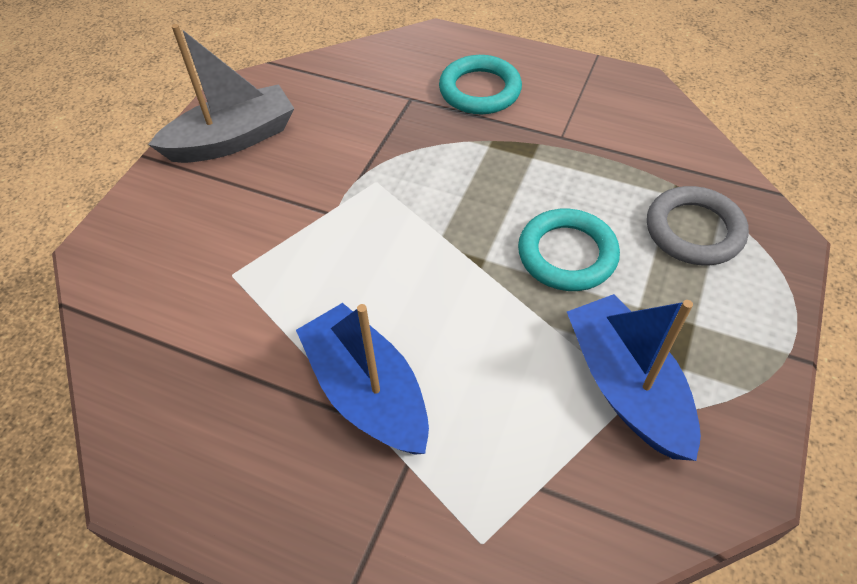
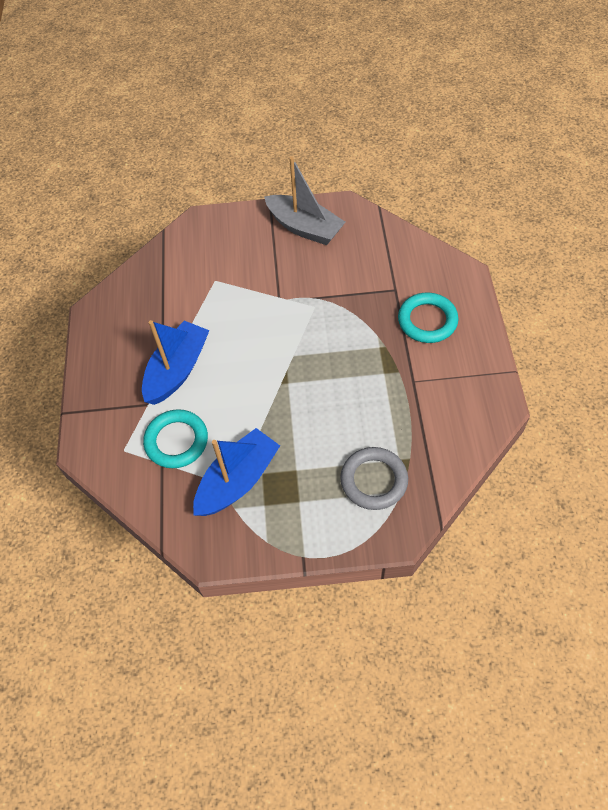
camera: 65 degrees right, 5 degrees up
turquoise ring [518,209,620,291] -> turquoise ring moved to [143,409,208,468]

